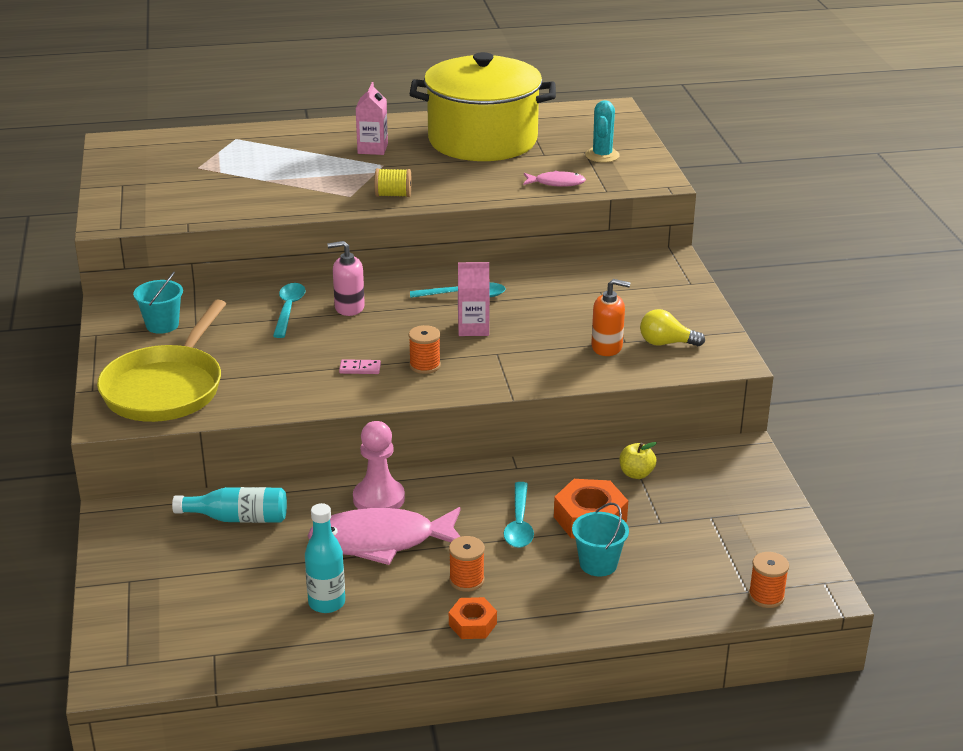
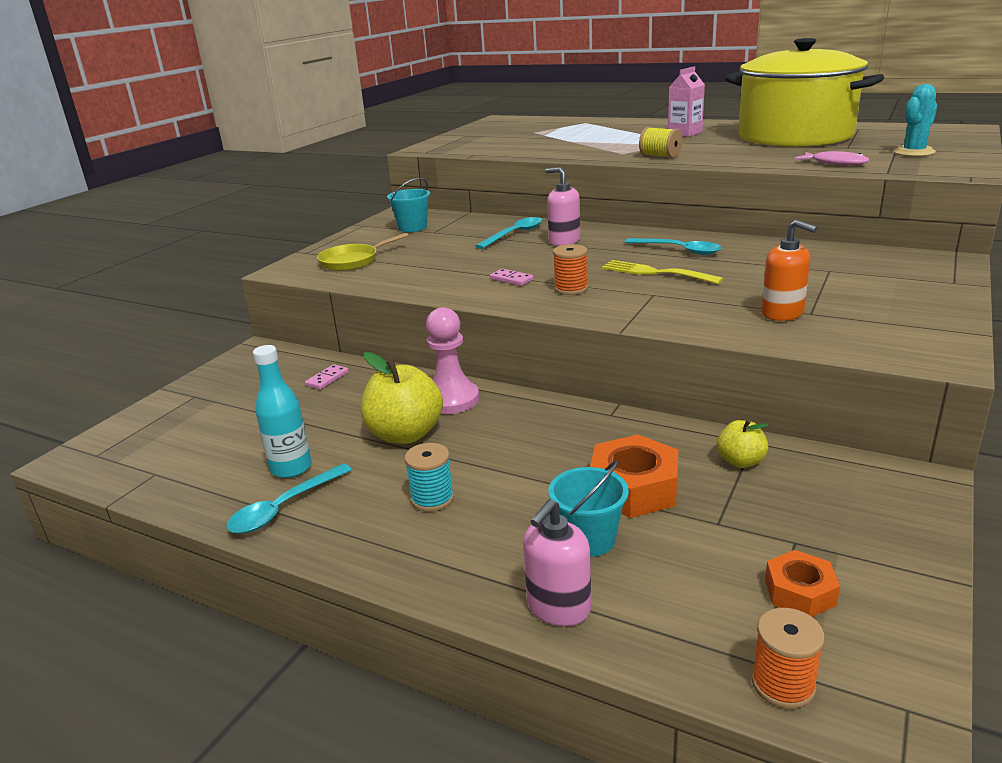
camera: 40 degrees right, 5 degrees down
yellow pan [97,299,226,422] -> yellow pan [317,233,408,271], size x0.53
turquoise bottle [172,487,287,523] -> pink domino [305,364,349,390]
pink fish [308,507,461,565] -> yellow apple [361,352,443,444]
orange spool [449,536,485,592] -> turquoise spool [405,443,454,512]
orange nut [449,597,497,639] -> orange nut moved to [765,550,840,617]
pink carton [458,262,490,336] -> yellow fork [602,260,724,284]
turquoise spoon [503,482,534,548] -> turquoise spoon moved to [226,464,352,534]
yellow light bulb [640,309,705,346] -> none
none -> pink soap dispenser [523,499,591,626]

